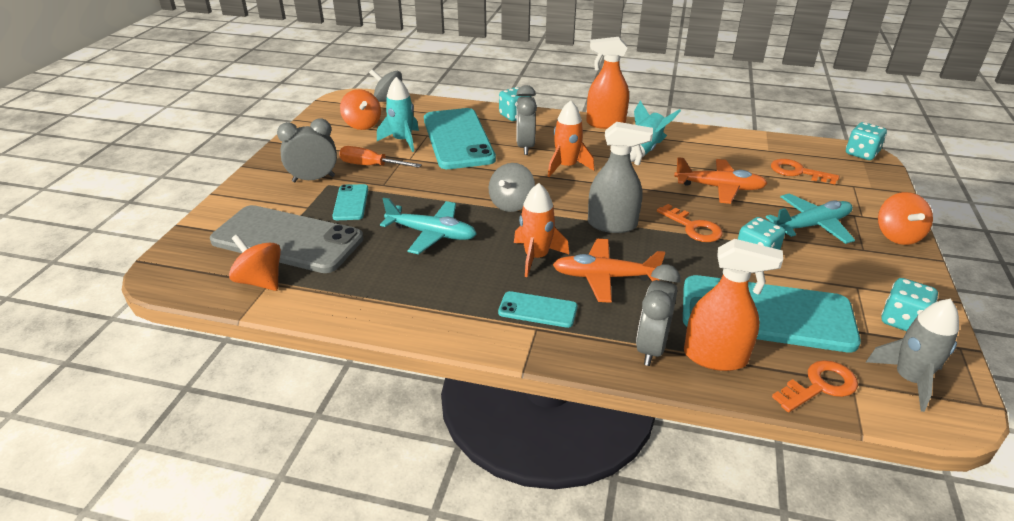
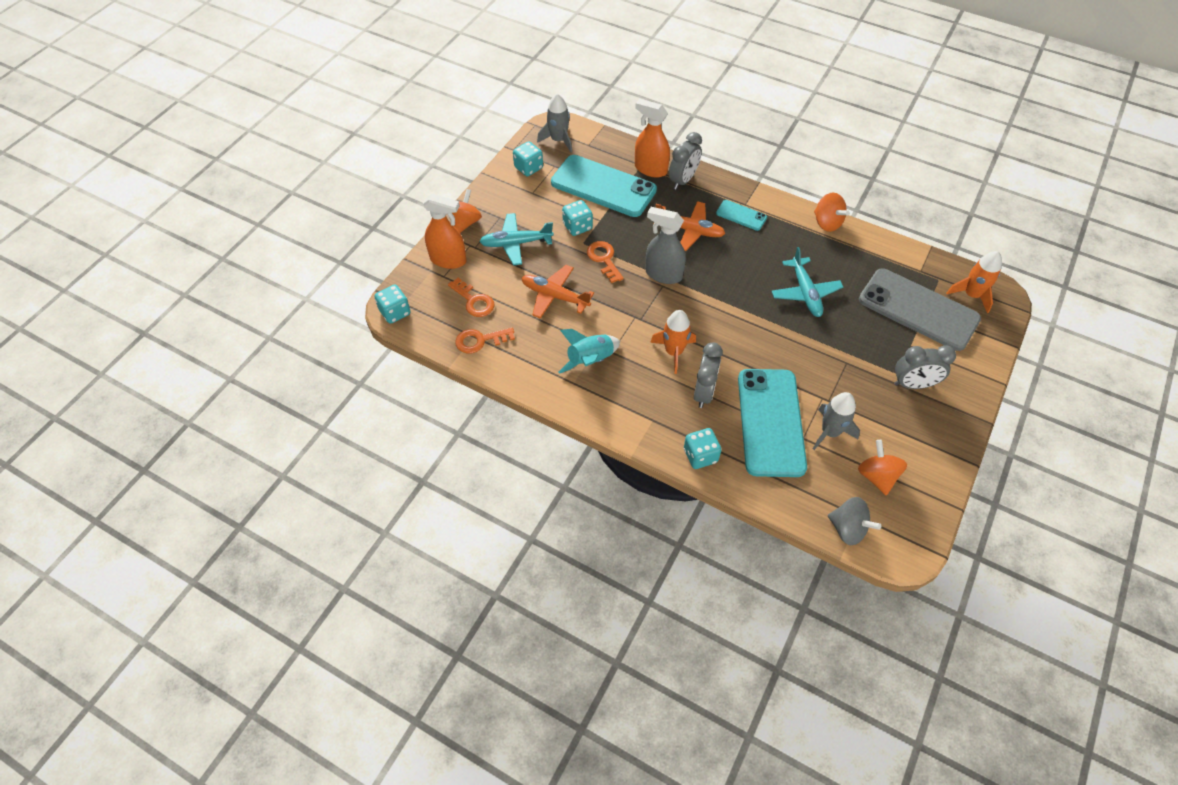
camera: 165 degrees left, 20 degrees up
orange spinning top [229,234,281,291] -> orange spinning top moved to [814,193,850,232]
turquoise phone [332,184,368,220] -> none
orange screwdriver [339,146,422,168] -> none
turquoise rocket [377,77,419,152] -> grey rocket [813,392,860,450]
turquoise plane [380,198,477,254] -> turquoise plane turned 135 degrees counterclockwise [771,247,843,317]
grey spinning top [488,163,535,212] -> none
orange rocket [514,183,569,277] -> orange rocket moved to [946,251,1002,313]
orange spray bottle [586,37,629,129] -> orange spray bottle moved to [423,194,467,269]
orange key [772,360,858,412] -> orange key moved to [455,328,515,354]

